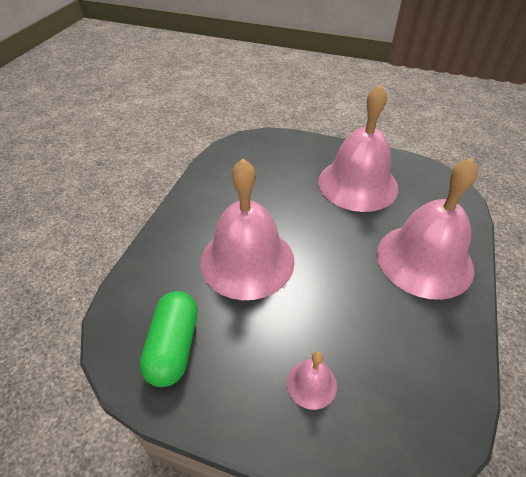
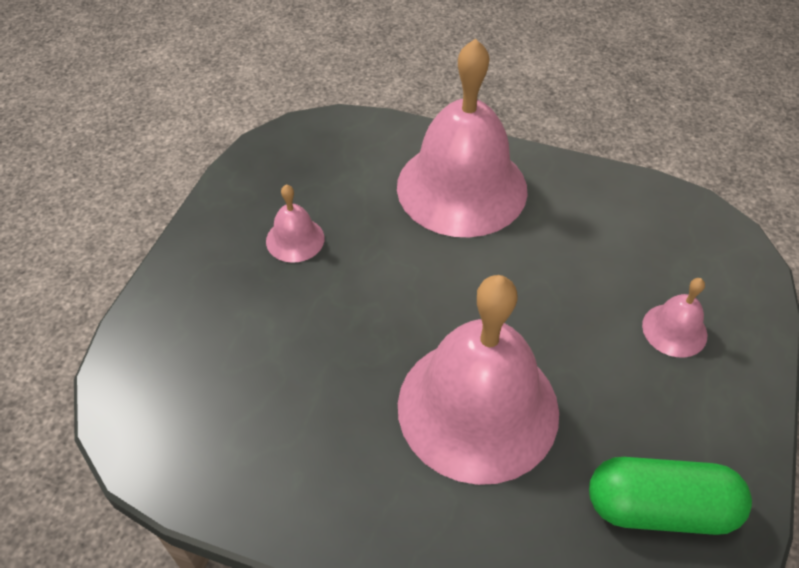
camera: 90 degrees left, 5 degrees up
pink bell [318,84,398,212] -> pink bell [266,184,324,263], size x0.42

